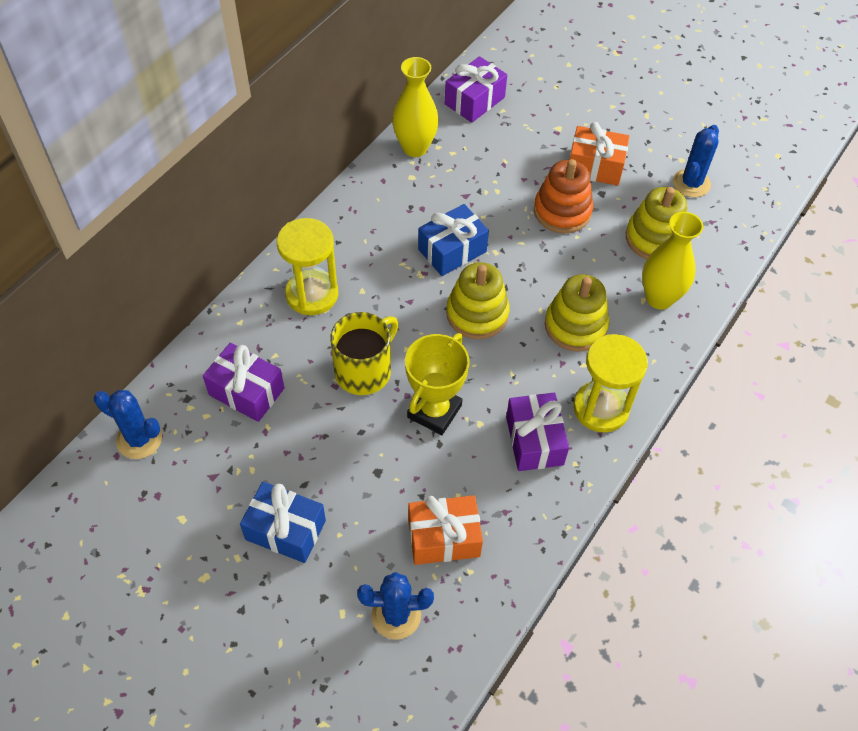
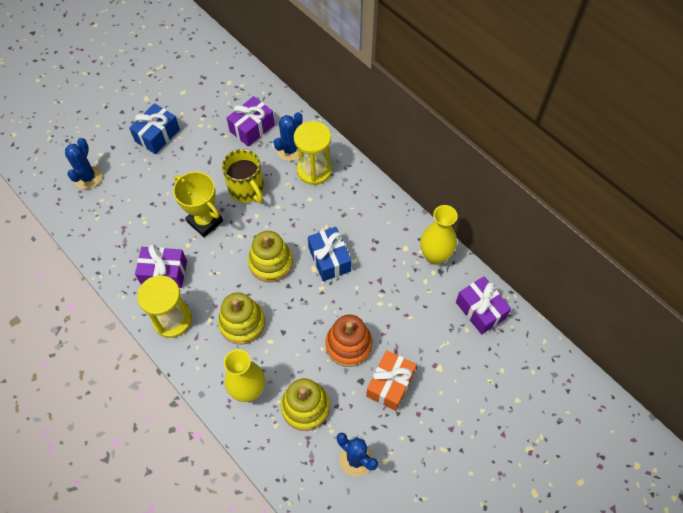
camera: 105 degrees right, 5 degrees up
blue cactus [94,390,162,459] -> blue cactus moved to [273,112,303,161]
orange gift [408,495,483,565] -> none

